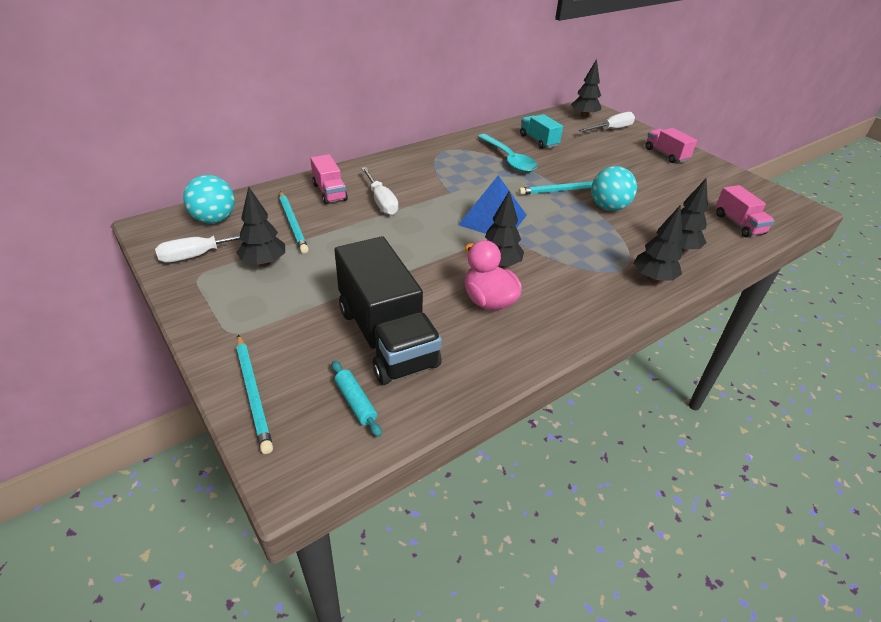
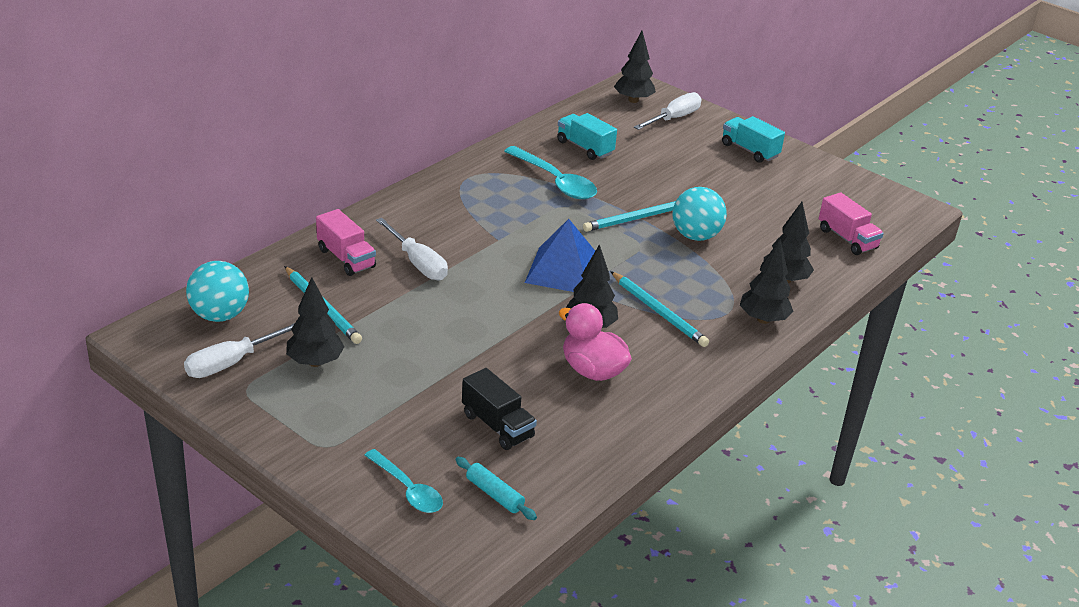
camera: 15 degrees left, 5 degrees down
turquoise pencil [236,334,273,454] -> turquoise pencil moved to [610,271,709,347]
black truck [335,236,442,385] -> black truck [462,368,537,450], size x0.52
pink truck [645,128,697,163] -> turquoise truck [722,116,785,163]
none -> turquoise spoon [365,449,443,513]

